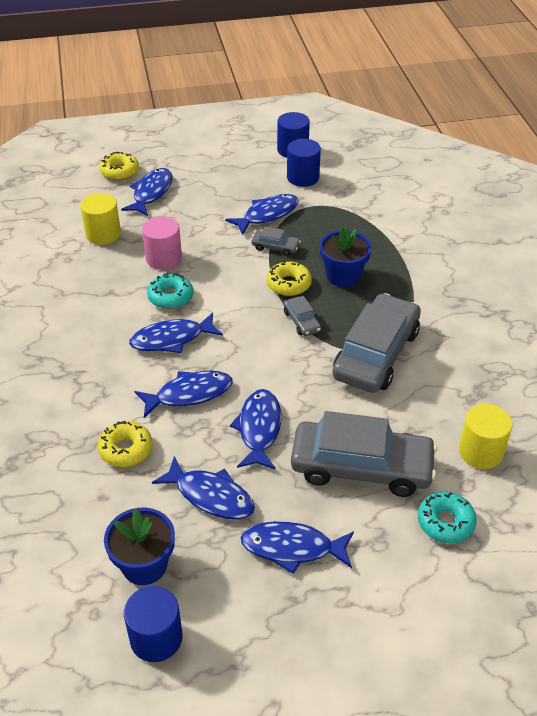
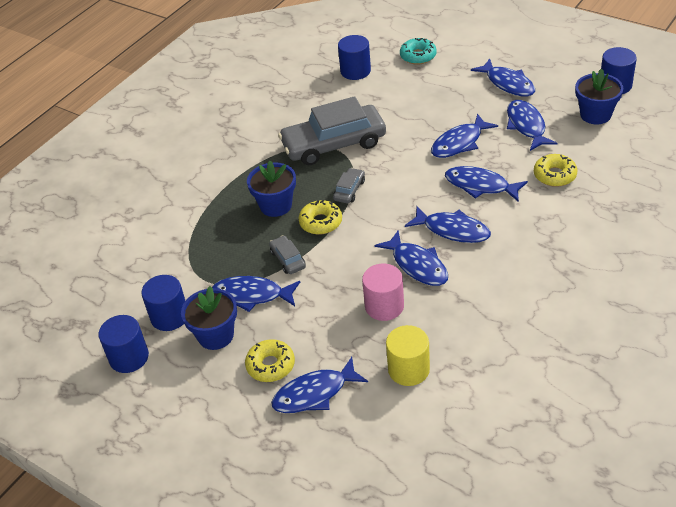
camera: 130 degrees left, 0 degrees up
yellow donut [99,152,139,180] -> yellow donut moved to [245,339,295,382]
turquoise donut [147,273,193,309] -> blue fish [374,231,448,286]
grey car [291,411,437,497] -> none
yellow cylinder [459,404,512,469] -> blue cylinder [338,35,371,80]
none -> blue flower pot [181,286,237,350]

